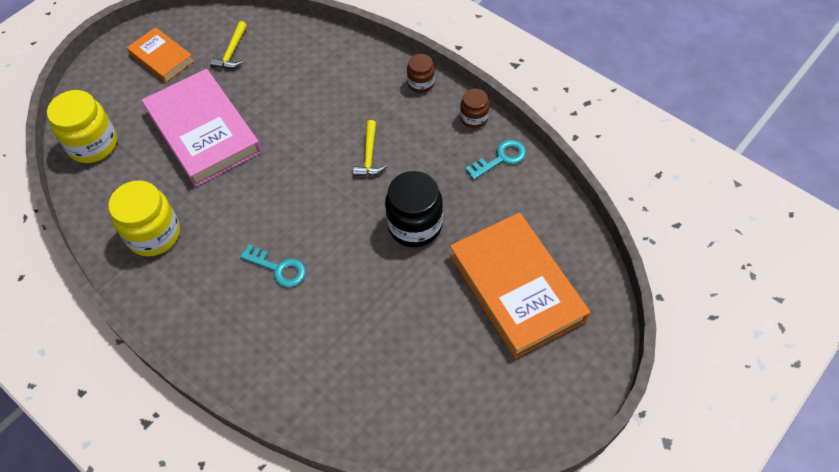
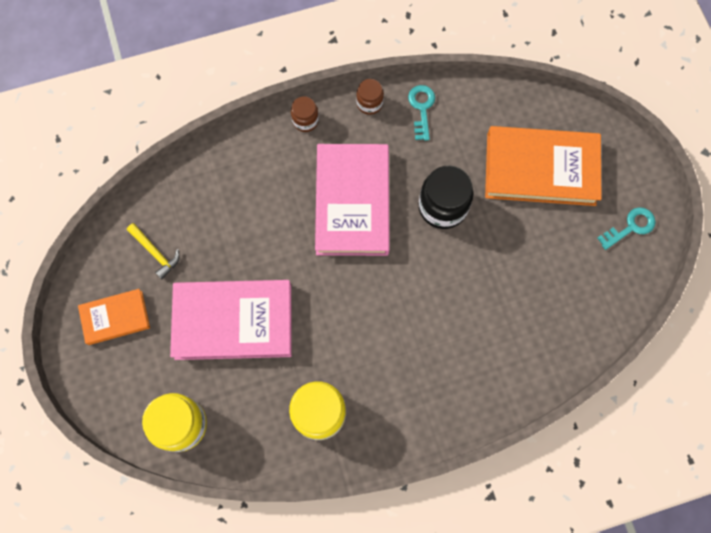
camera: 60 degrees left, 15 degrees up
turquoise key [240,244,306,287] -> turquoise key moved to [597,207,655,250]
yellow hammer [353,120,387,176] -> pink book [315,144,390,256]

